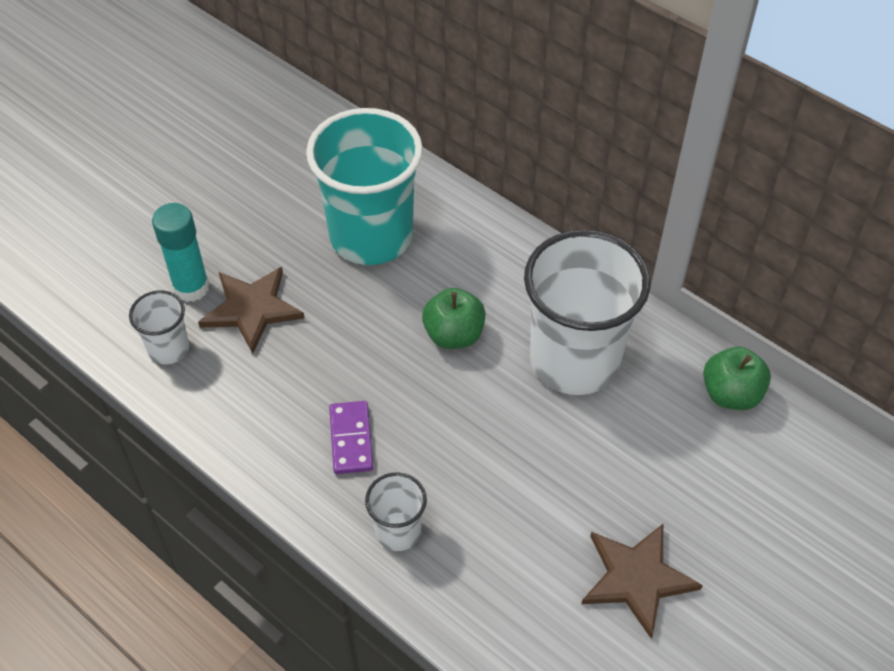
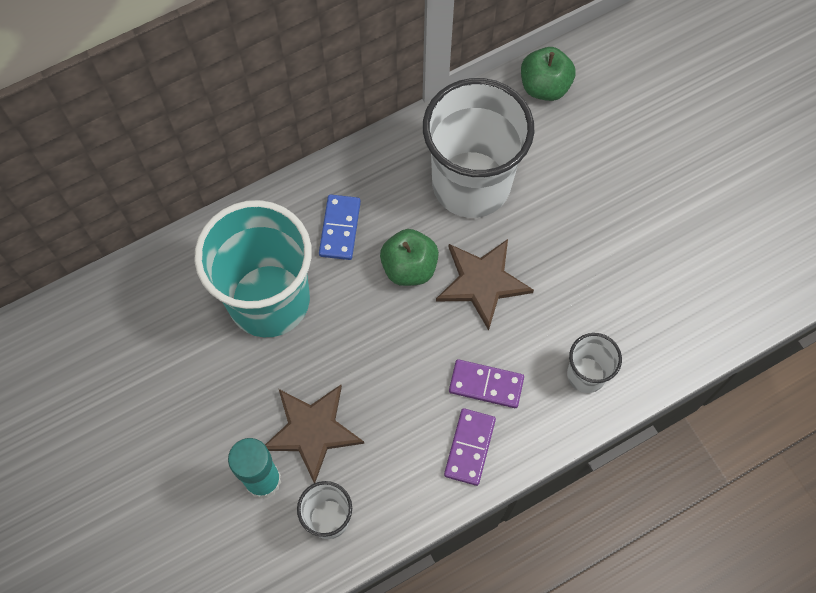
camera: 70 degrees left, 15 degrees up
brown star [582,524,703,639] -> brown star moved to [436,239,534,330]
none -> blue domino [319,194,361,260]
none -> purple domino [444,408,496,486]

